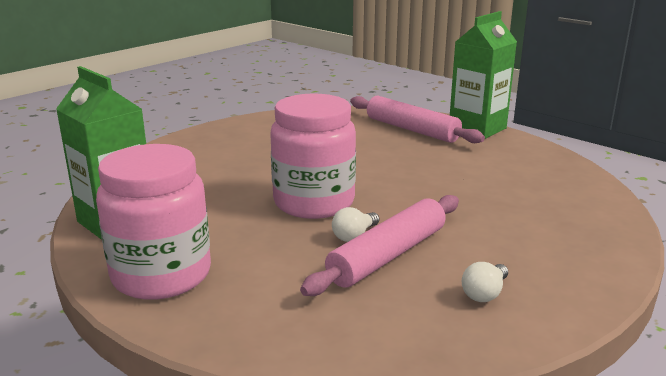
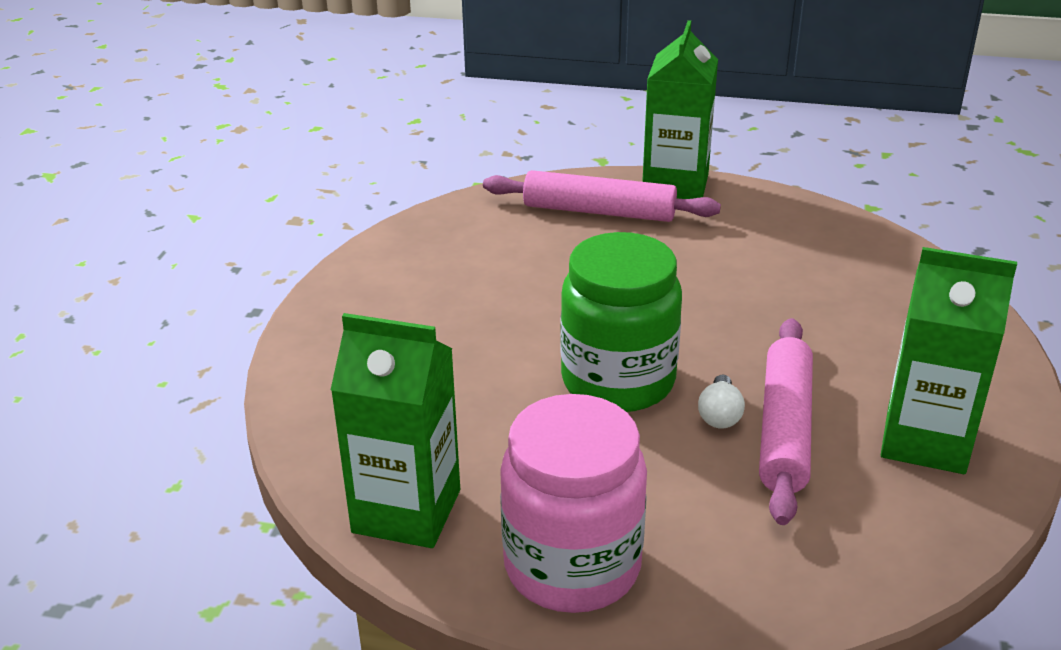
camera: 30 degrees left, 10 degrees up
pink jar [270,93,356,219] -> green jar [560,232,682,412]
white light bulb [462,262,508,302] -> green carton [881,247,1017,474]

